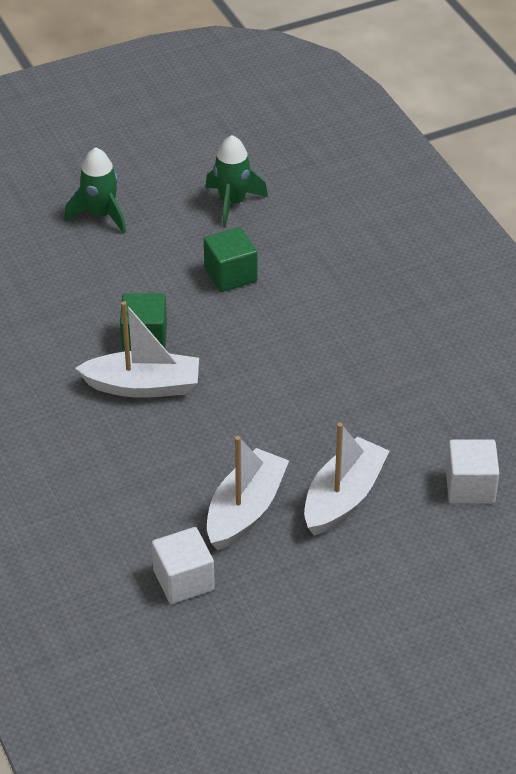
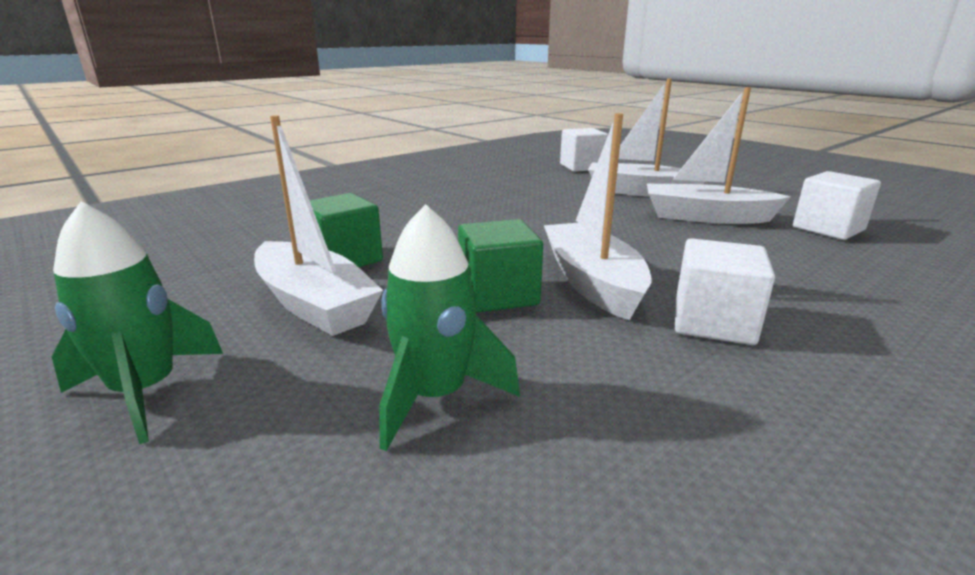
camera: 105 degrees left, 20 degrees down
green rocket [205,135,268,227] -> green rocket moved to [380,204,520,451]
none -> white boat [254,115,383,336]
none -> white cube [675,238,775,345]

